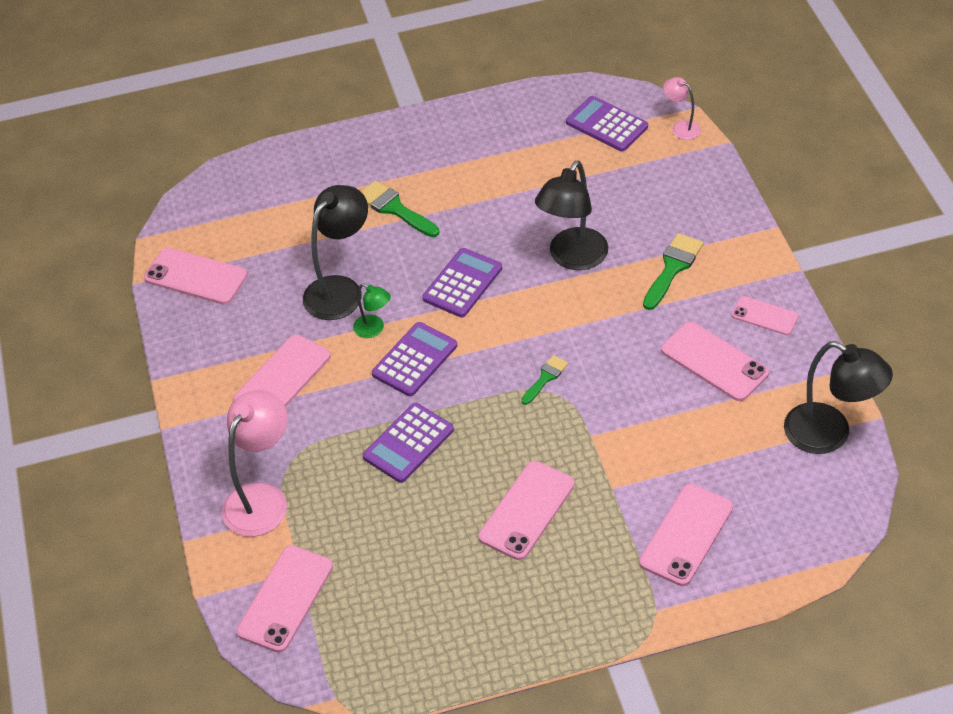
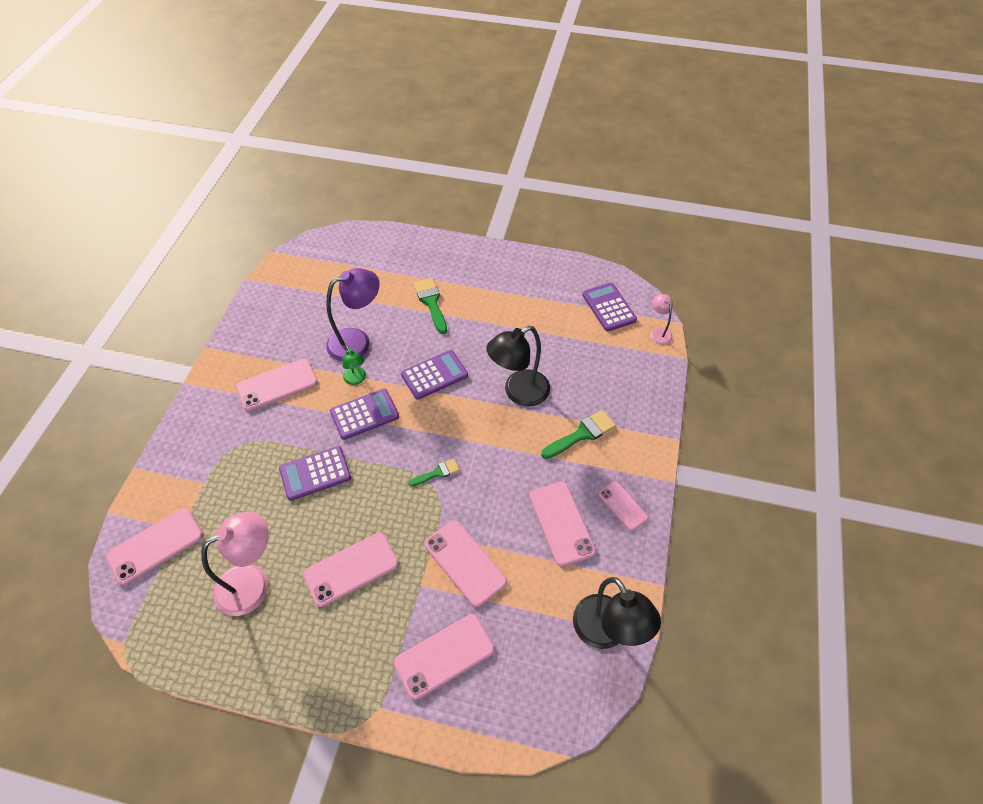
camera: 25 degrees right, 5 degrees up
pink phone [144,248,247,305] -> pink phone moved to [424,520,507,607]
pink lamp [222,390,287,537] -> pink lamp moved to [201,511,269,616]
black lamp [303,185,368,320] -> purple lamp [326,268,380,362]

